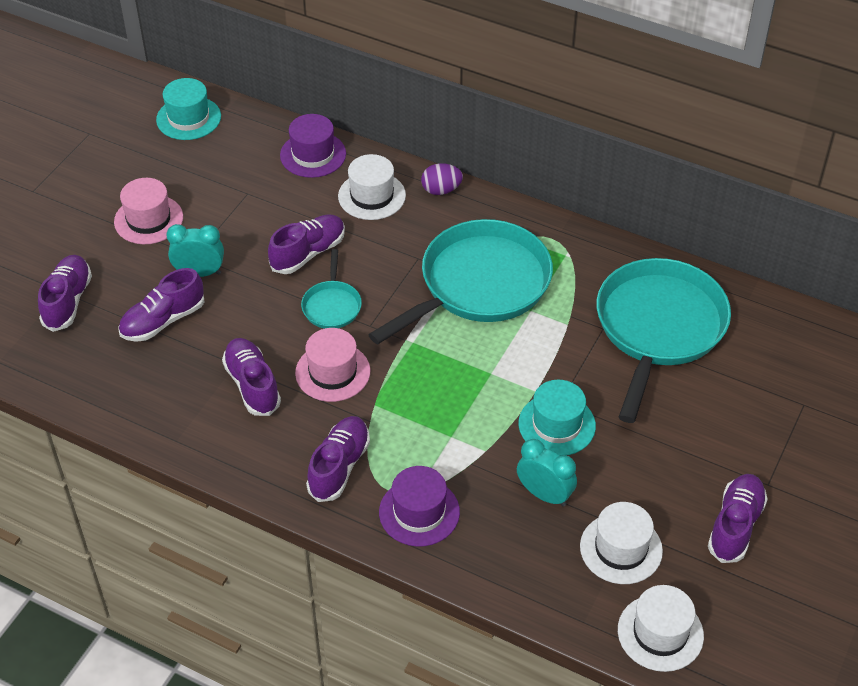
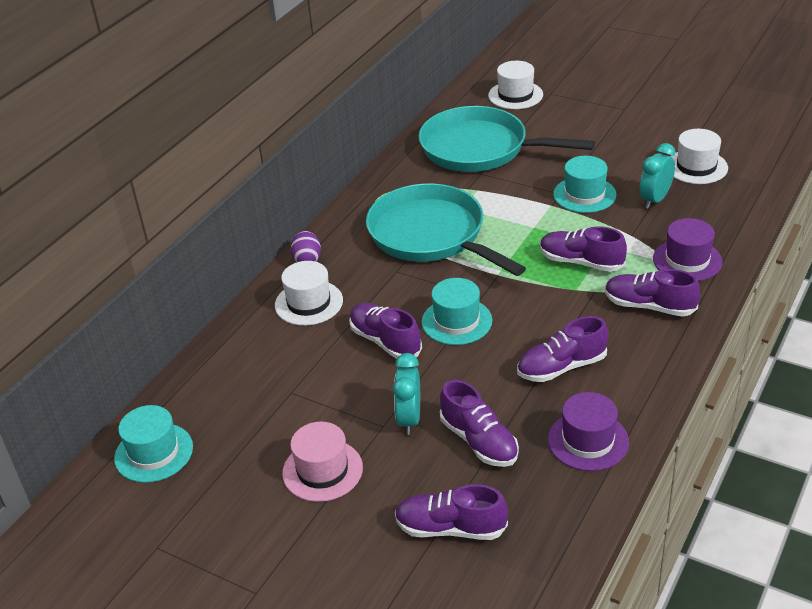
camera: 85 degrees left, 10 degrees down
purple hat [280,114,346,178] -> purple hat moved to [548,392,629,471]
pink hat [295,328,370,402] -> none
turquoise pan [301,249,362,329] -> turquoise hat [421,278,492,345]
white hat [618,585,704,672] -> white hat moved to [488,61,543,109]
purple shoe [708,474,768,563] -> purple shoe moved to [540,226,627,272]

